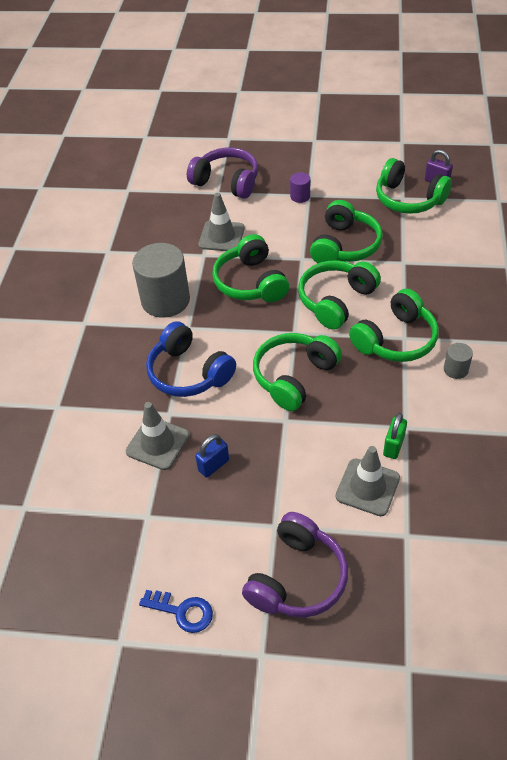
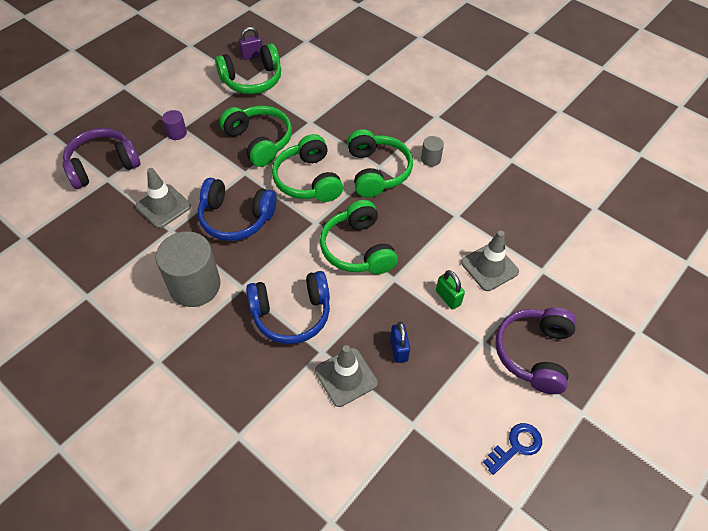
camera: 60 degrees left, 5 degrees up
green headphones [212,234,289,302] -> blue headphones [198,178,277,241]
purple headphones [242,512,348,618] -> purple headphones turned 135 degrees counterclockwise [495,307,577,394]
green padlock [383,413,407,459] -> green padlock moved to [436,270,465,310]

